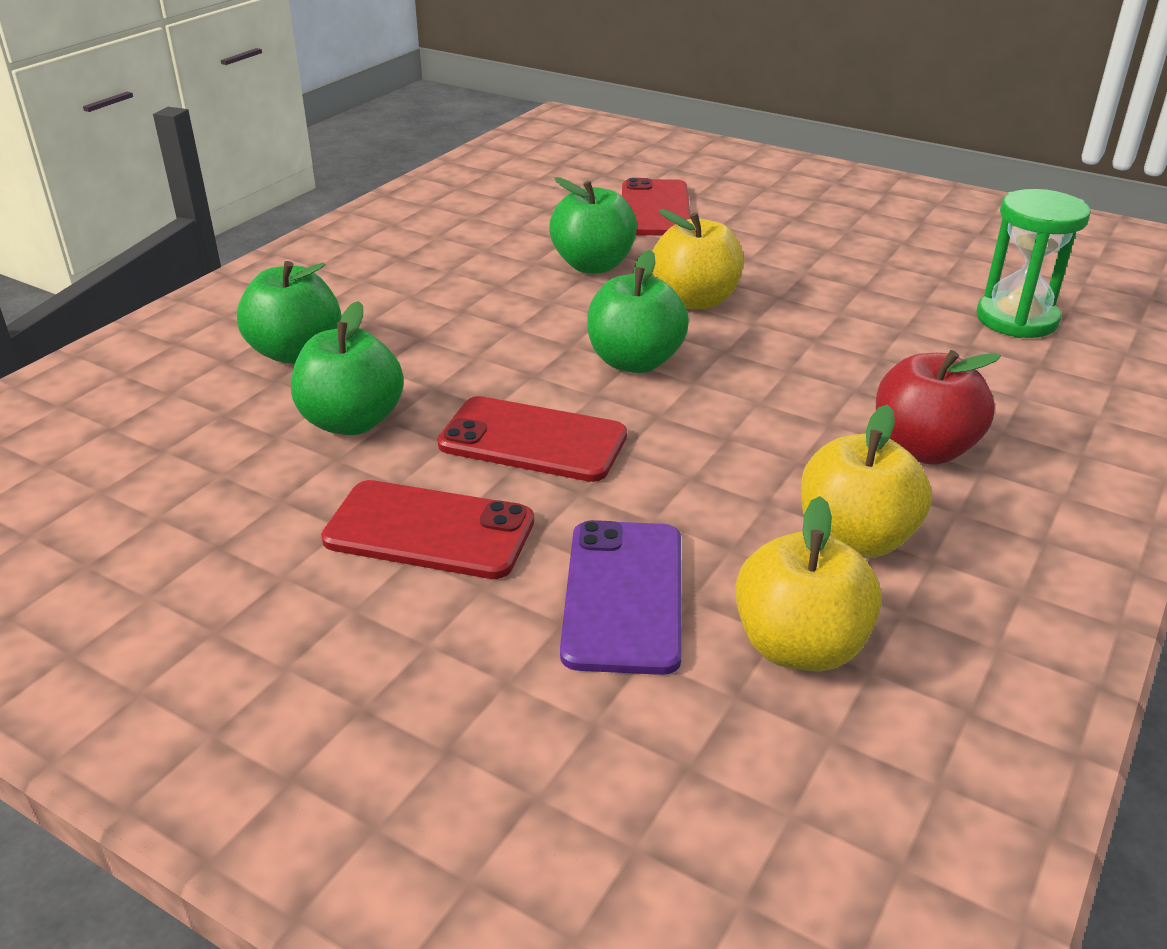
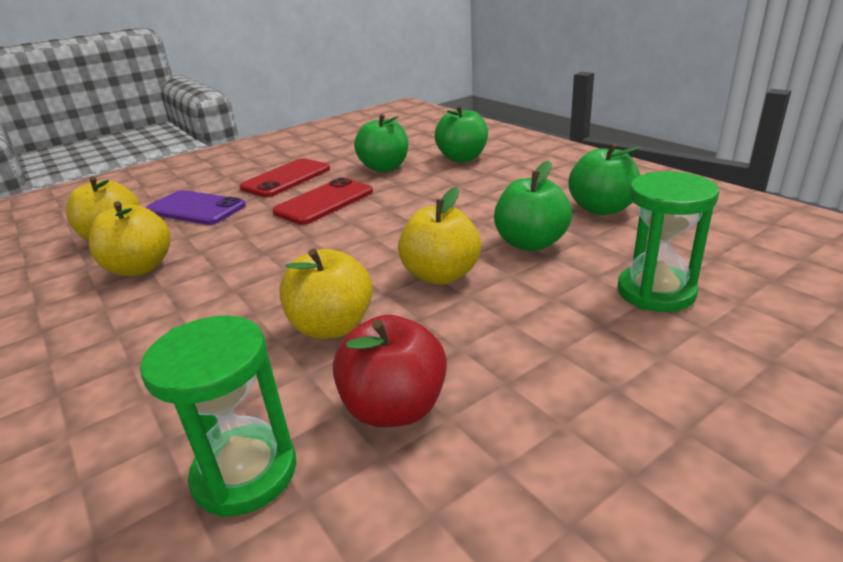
camera: 115 degrees right, 5 degrees down
green apple [587,250,689,373] -> green apple moved to [569,143,641,215]
red phone [622,178,691,235] -> green hourglass [618,171,719,312]
red apple [876,350,1001,465] -> red apple moved to [333,315,447,427]
none -> yellow apple [279,249,373,339]

